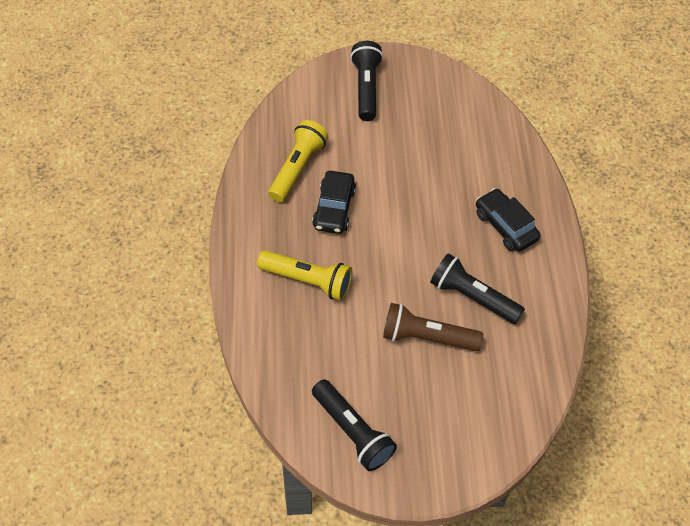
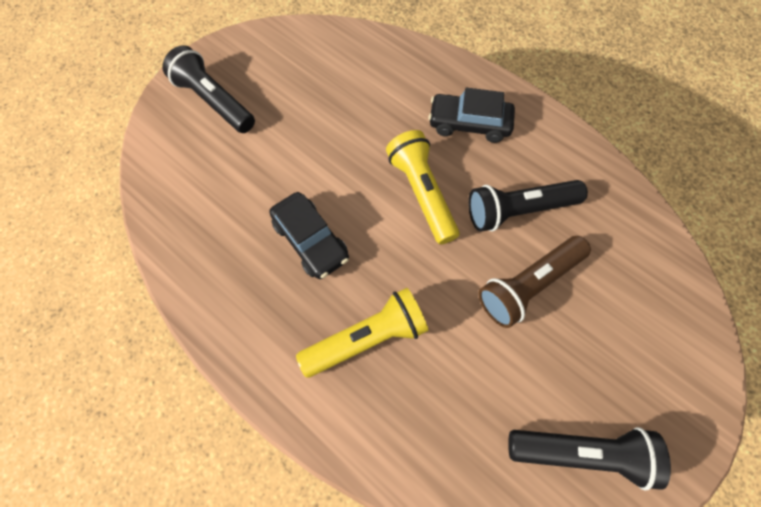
camera: 45 degrees left, 10 degrees up
yellow flashlight [268,120,328,202] -> yellow flashlight moved to [386,130,459,244]

